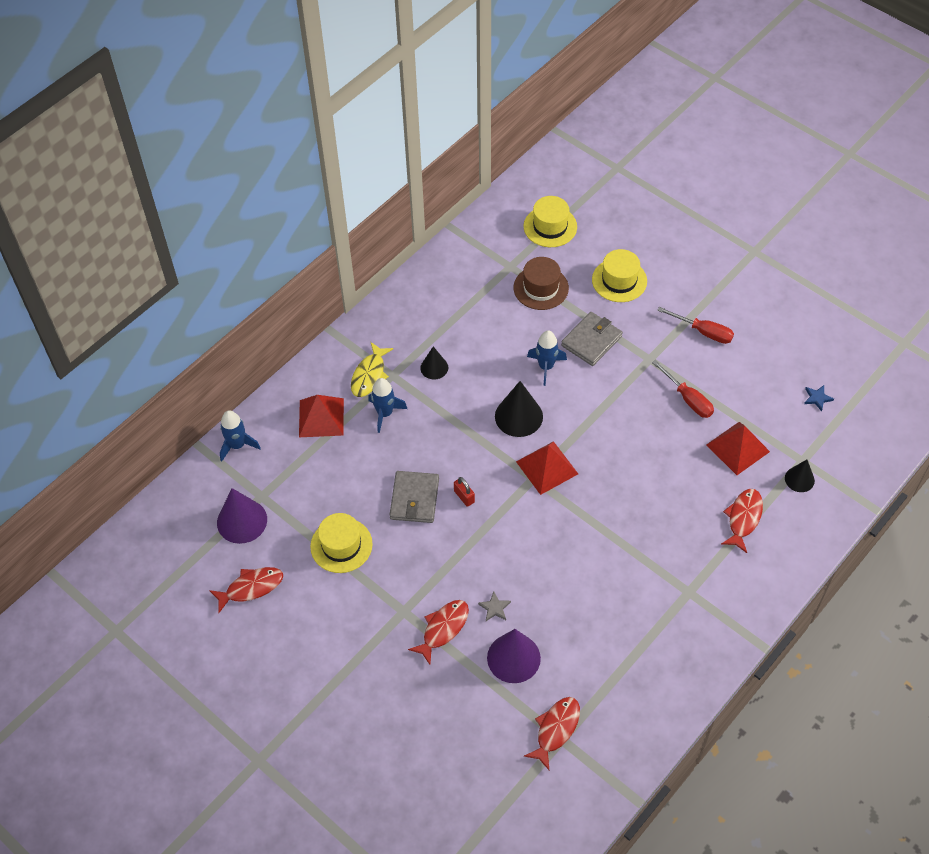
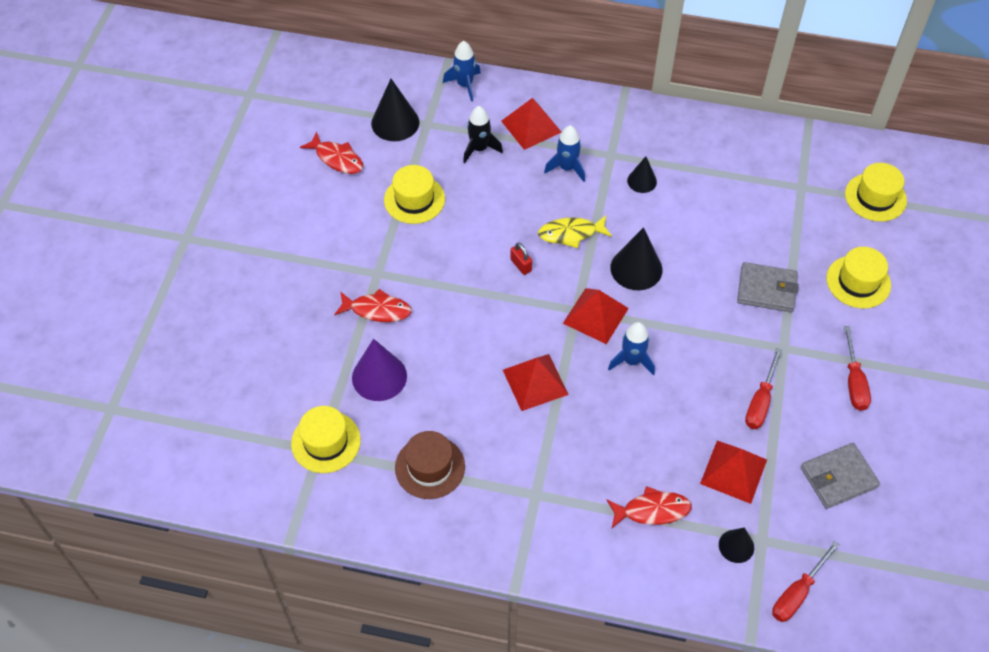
camera: 60 degrees right, 0 degrees up
purple cone [217,488,267,544] -> black cone [371,79,419,141]
yellow fish [351,342,393,397] -> yellow fish moved to [538,215,612,248]
grey wallet [390,471,439,523] -> grey wallet moved to [801,443,880,509]
red padlock [454,477,475,507] -> red padlock turned 60 degrees counterclockwise [510,242,532,275]
grey star [478,592,511,621] -> none
brown hat [513,257,569,310] -> brown hat moved to [395,431,465,499]
red fish [524,697,580,770] -> yellow hat [291,406,361,473]
blue rocket [527,330,567,386] -> blue rocket moved to [608,322,655,376]
blue star [804,385,834,411] -> none
none -> black rocket [463,106,503,163]
none -> red pyramid [503,354,569,411]
none -> red screwdriver [772,541,839,622]

